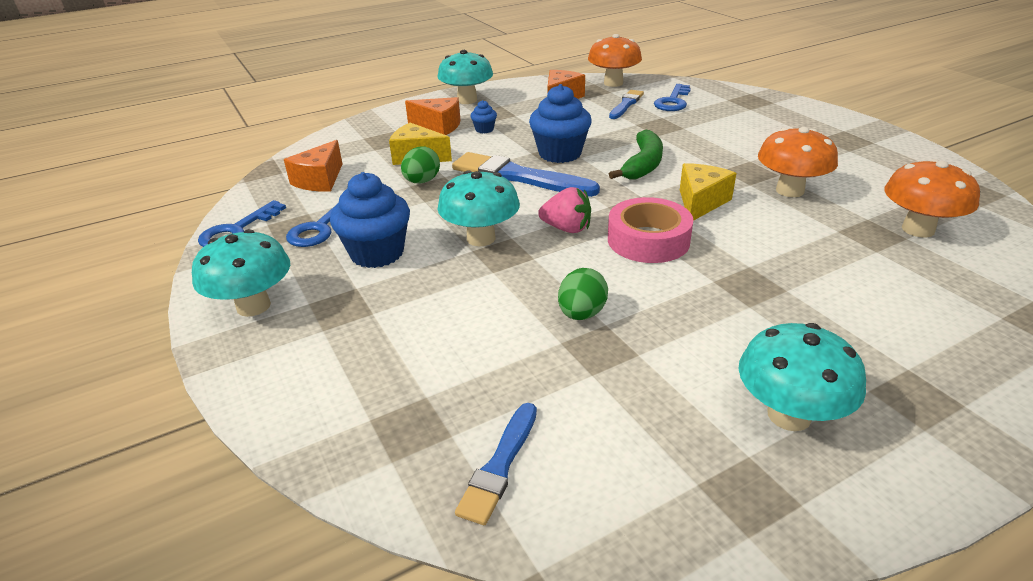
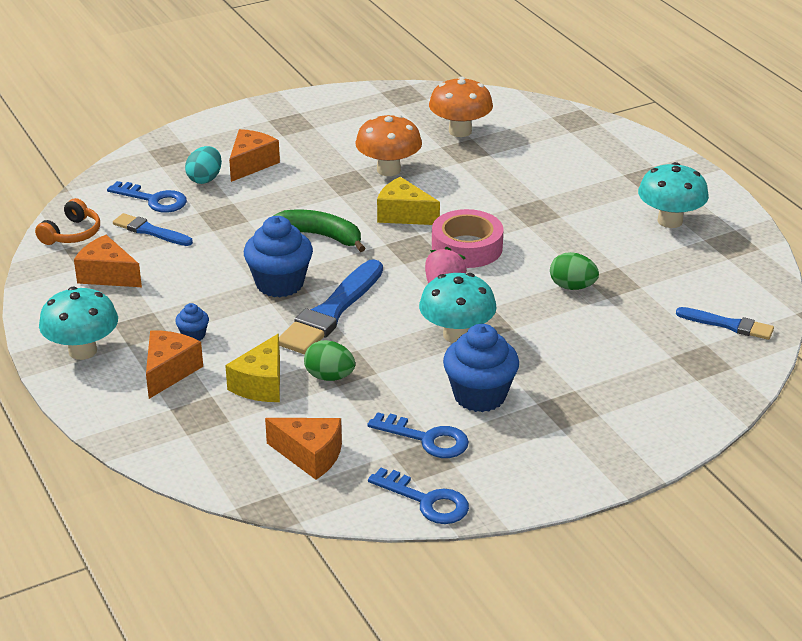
camera: 90 degrees left, 0 degrees up
turquoise mushroom [192,229,290,317] -> none
orange mushroom [588,34,642,87] -> orange headphones [35,198,100,245]
none -> turquoise egg [185,146,222,184]
none -> orange cheese [229,129,280,182]

